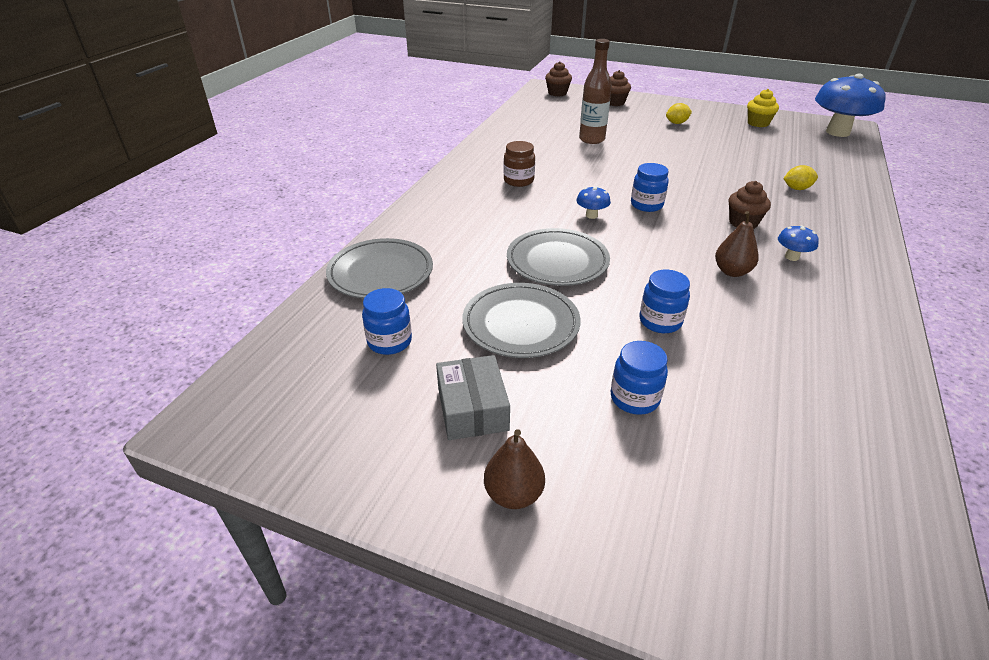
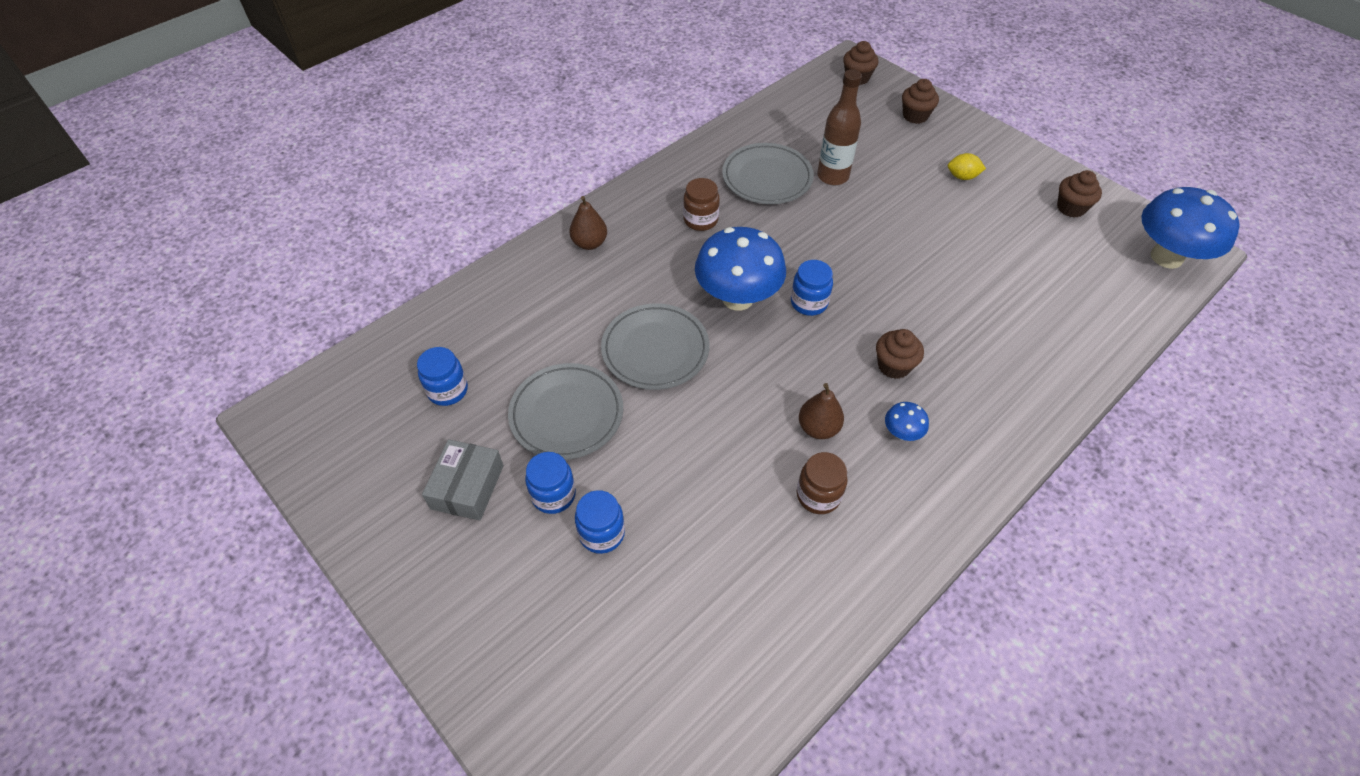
camera: 25 degrees right, 15 degrees up
grey plate [326,238,433,299] -> grey plate moved to [722,143,814,204]
brown pear [484,429,545,509] -> brown pear moved to [569,196,607,250]
blue mushroom [576,186,611,219] -> blue mushroom [695,227,786,311], size x2.33
blue jar [640,270,690,333] -> blue jar moved to [525,452,576,514]
yellow cupcake [747,89,779,127] -> brown cupcake [1057,170,1102,218]
yellow lemon [783,165,818,190] -> none
none -> brown jar [797,452,848,514]

